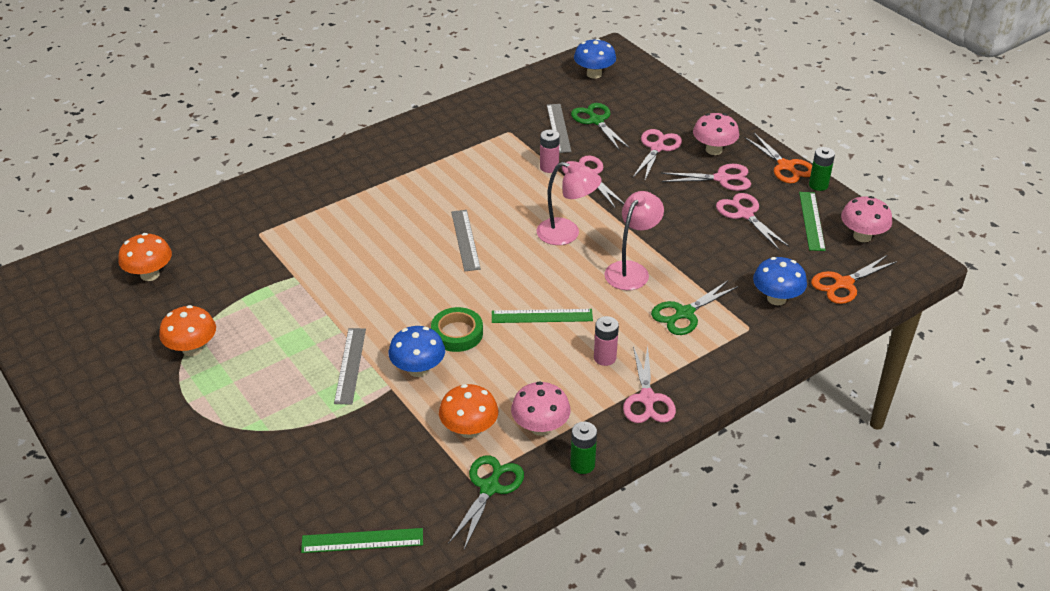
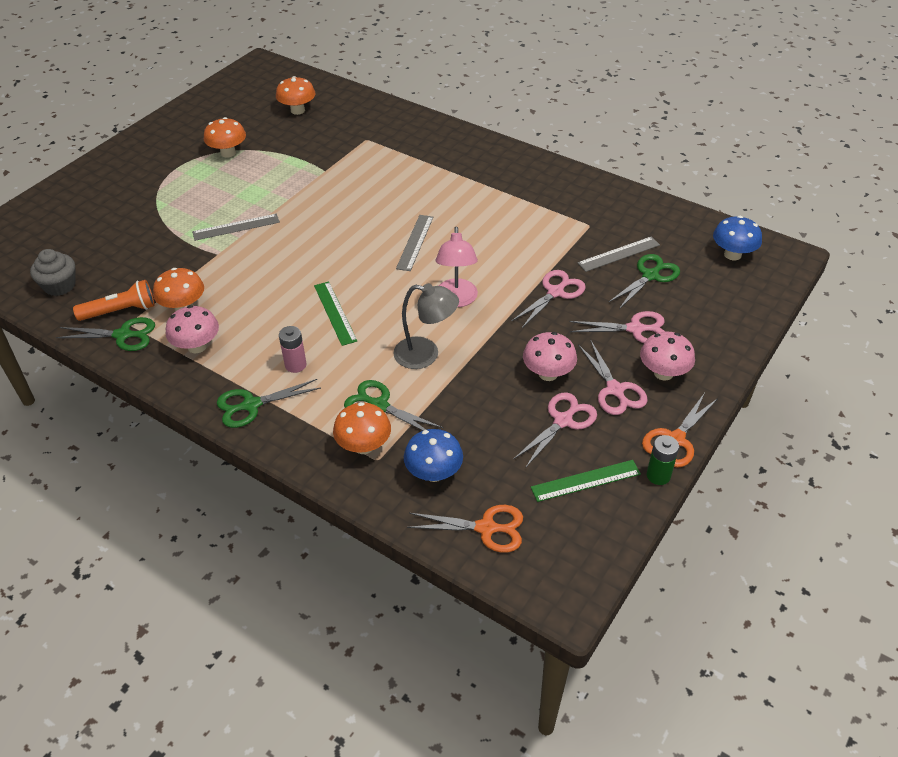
camera: 70 degrees right, 5 degrees up
green ruler [301,528,423,553] -> grey cupcake [30,249,75,296]
blue mushroom [389,326,445,377] -> none
green tape [431,307,483,352] -> none
grey ruler [451,210,481,271] -> grey ruler turned 45 degrees counterclockwise [396,215,433,271]
pink battery [540,130,560,173] -> none
green battery [570,422,597,474] -> none
pink lamp [604,191,664,290] -> grey lamp [393,283,459,369]
pink scissors [623,346,676,423] -> green scissors [217,379,321,428]
orange scissors [811,255,897,304] -> orange scissors turned 150 degrees clockwise [407,505,523,553]
pink mushroom [841,196,892,242] -> pink mushroom moved to [523,332,577,381]
none -> orange flashlight [73,280,155,321]
none -> orange mushroom [333,402,391,454]

